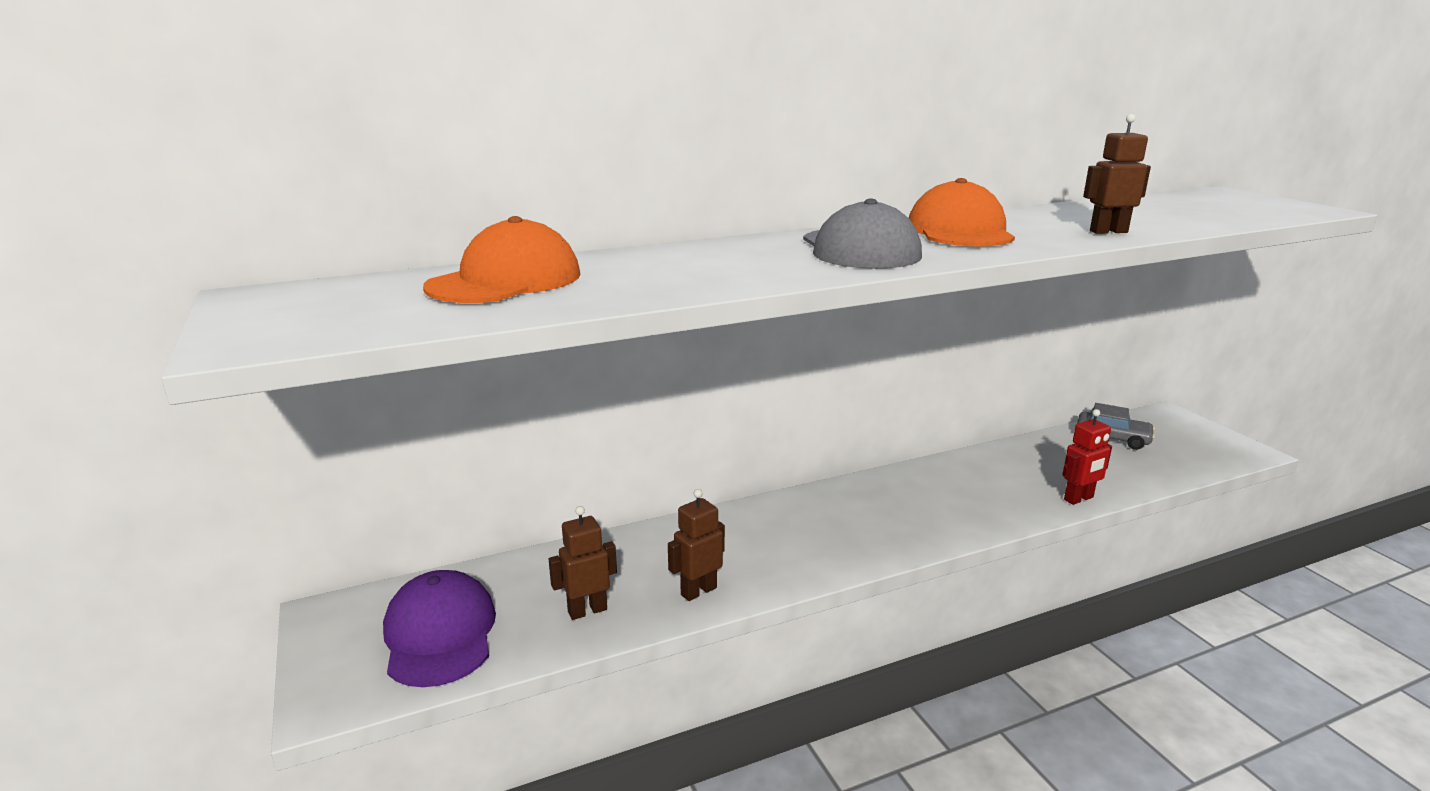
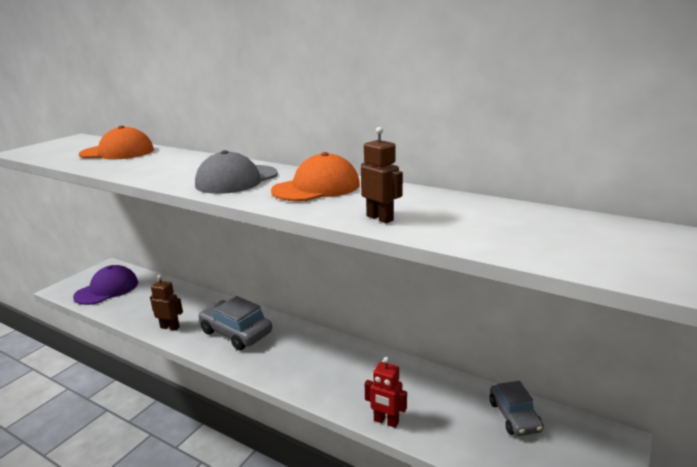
camera: 55 degrees right, 0 degrees up
brown robot [549,506,617,620] -> none
none -> grey car [199,296,272,350]

